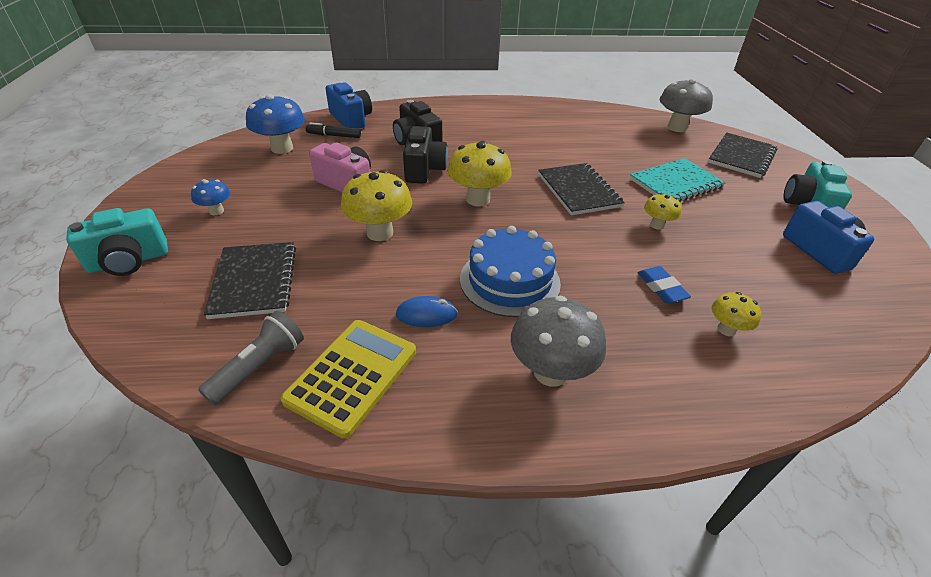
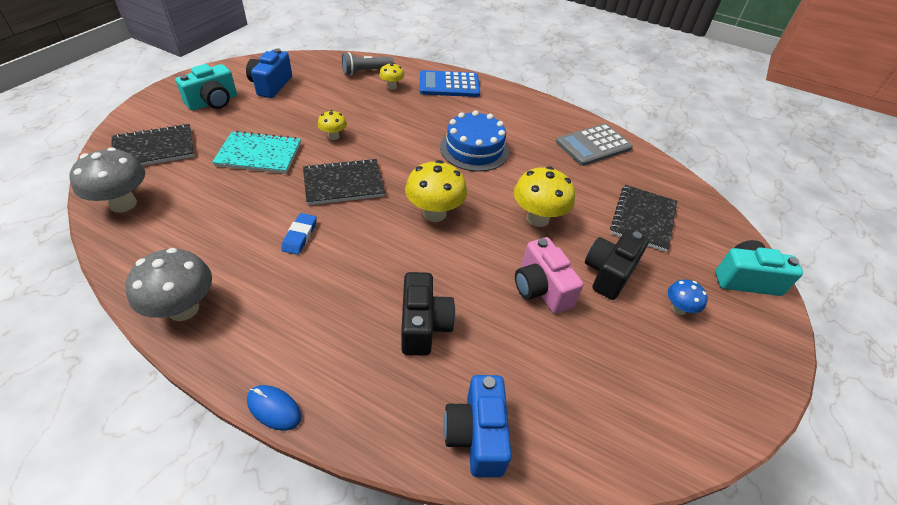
camera: 150 degrees left, 5 degrees up
grey flashlight [198,311,304,405] -> grey flashlight moved to [342,52,394,75]
blue mushroom [246,94,305,154] -> none
yellow calculator [280,320,416,438] -> grey calculator [556,123,633,166]
black marker [306,123,361,138] -> none
blue mouse [396,296,458,327] -> blue mouse moved to [247,385,301,431]
black camera [403,126,448,183] -> black camera moved to [585,230,649,300]
grey mushroom [511,296,606,387] -> grey mushroom moved to [125,248,212,321]
black notebook [538,163,625,215] -> black notebook turned 60 degrees clockwise [303,158,385,205]
blue eraser [637,266,691,304] -> blue eraser moved to [281,213,317,255]
none -> blue calculator [420,70,480,97]

